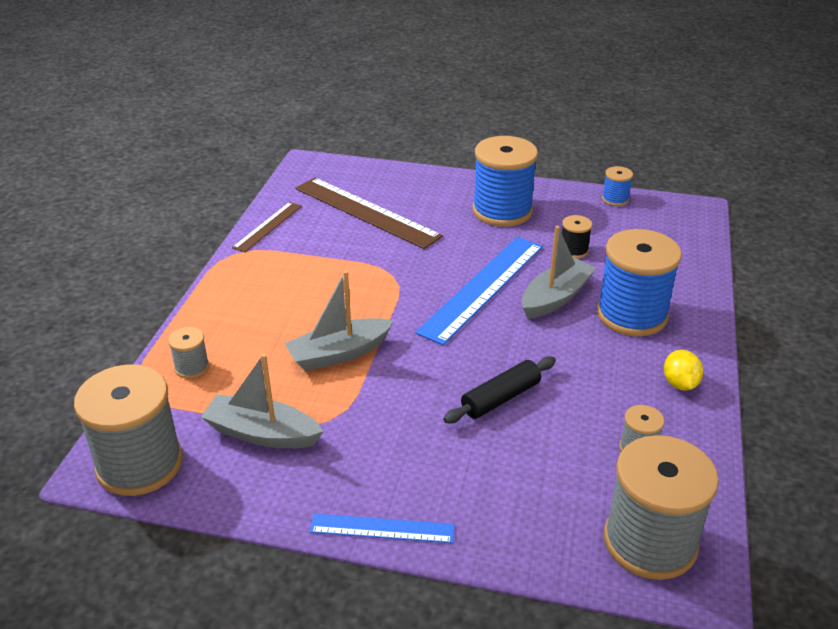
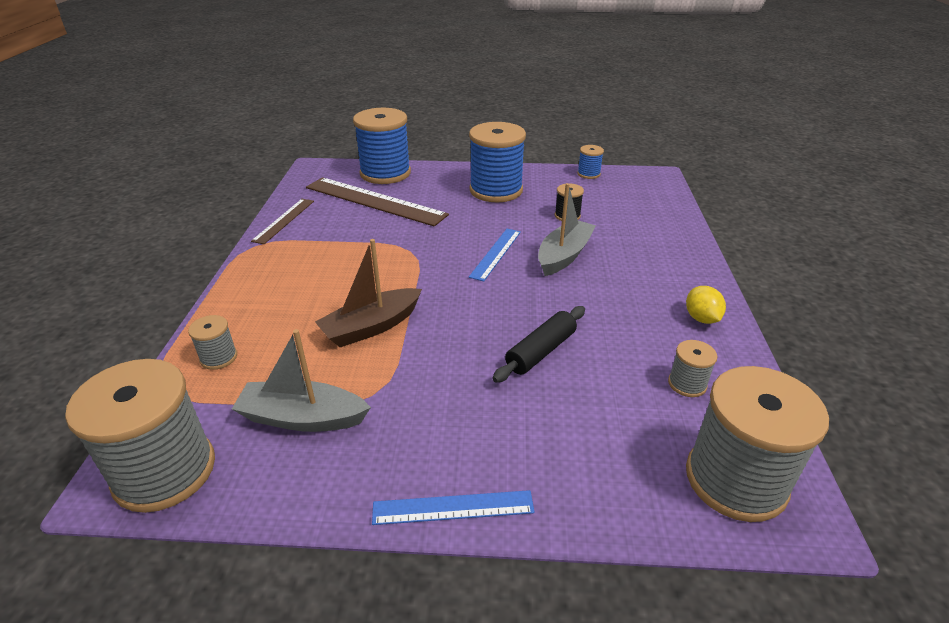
camera: 10 degrees left, 0 degrees up
grey boat [284,271,394,371] -> brown boat [315,239,422,347]
blue ruler [415,237,543,345] -> blue ruler [469,229,521,281], size x0.54
blue spool [597,229,682,336] -> blue spool moved to [353,108,411,184]

